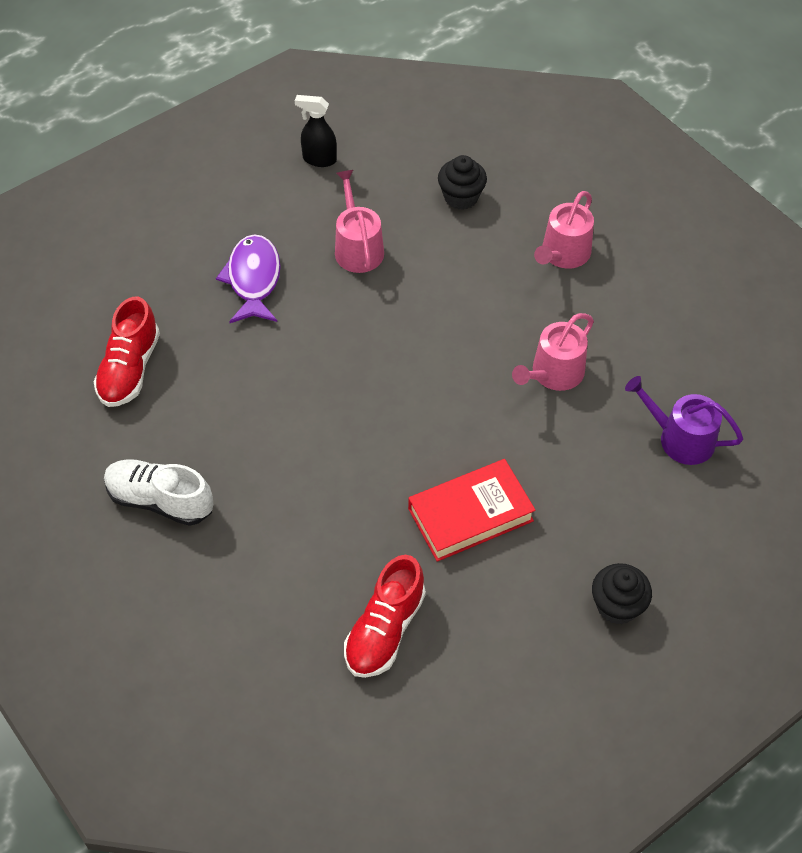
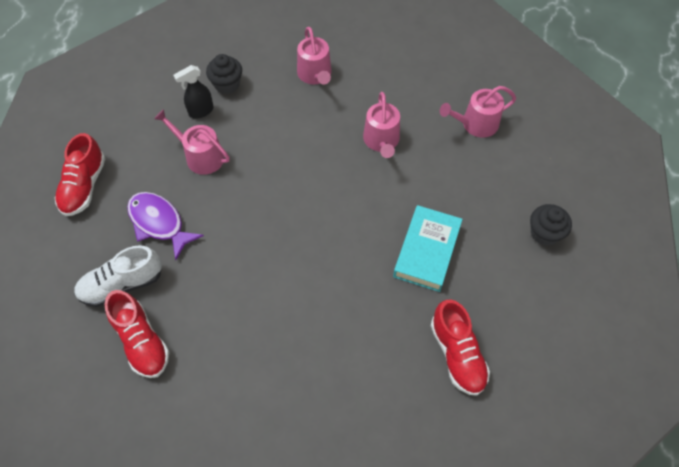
camera: 45 degrees left, 5 degrees up
white shoe [104,459,213,526] -> white shoe moved to [74,245,162,307]
black spray bottle [295,95,337,167] -> black spray bottle moved to [173,65,213,118]
red book [408,459,536,562] -> turquoise book [393,205,463,292]
purple watering can [625,376,743,465] -> pink watering can [440,86,516,138]
none -> red shoe [55,133,105,216]

